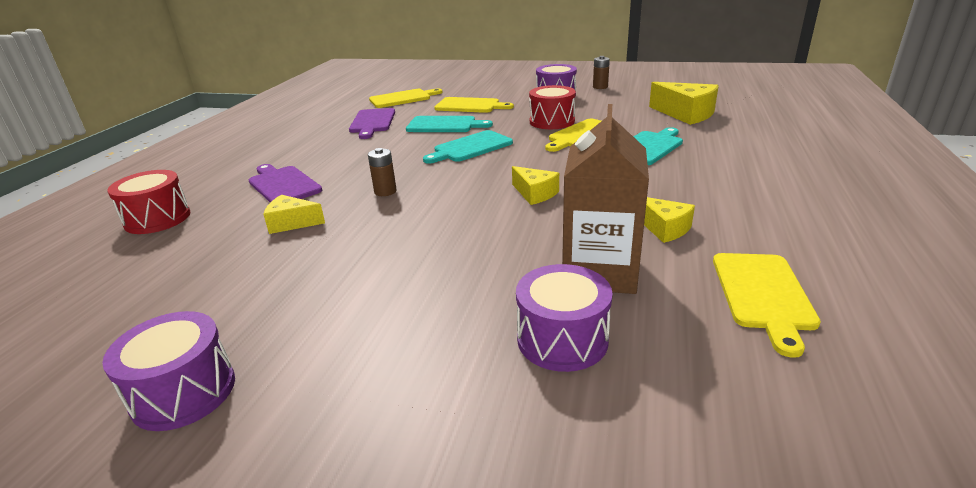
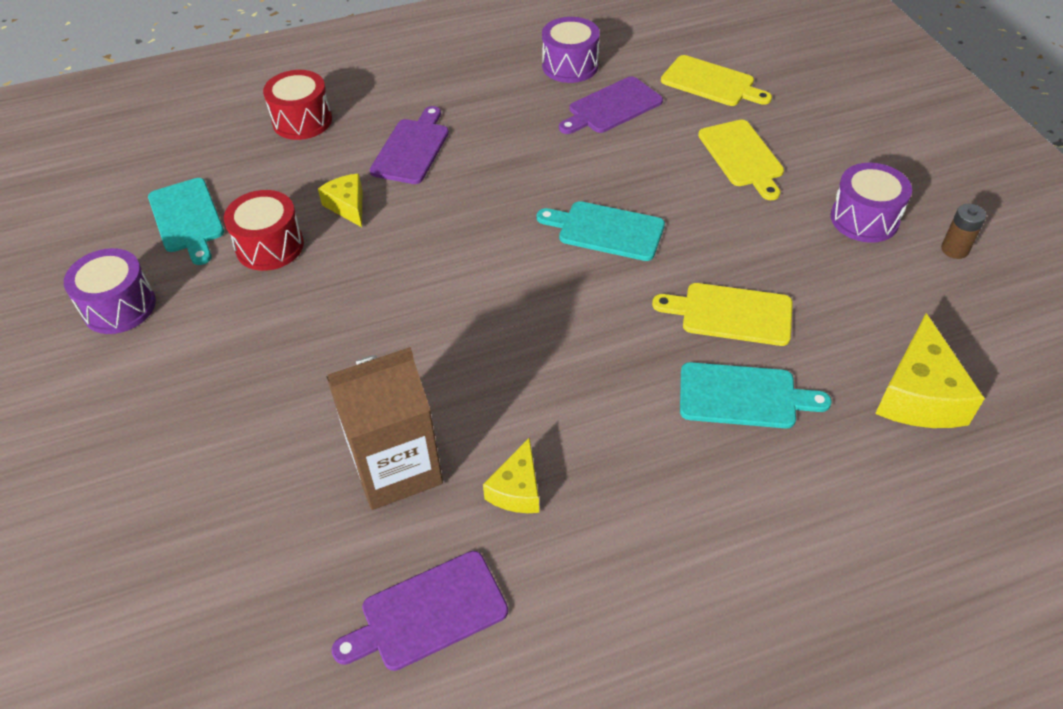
camera: 55 degrees right, 20 degrees up
brown battery [368,148,397,196] -> none
turquoise cutting board [406,116,493,132] -> turquoise cutting board moved to [148,178,224,265]
yellow cheese [512,166,559,205] -> none
purple drum [516,264,613,372] -> purple drum moved to [542,17,600,83]
red drum [529,85,576,129] -> red drum moved to [224,190,304,271]
yellow cutting board [713,253,821,358] -> purple cutting board [331,551,508,671]

